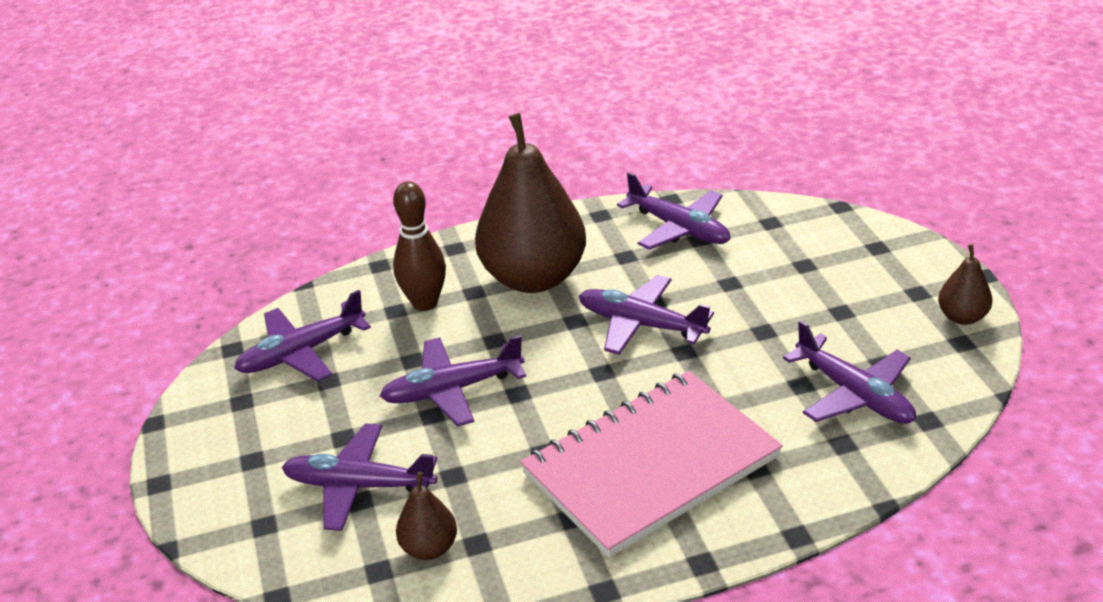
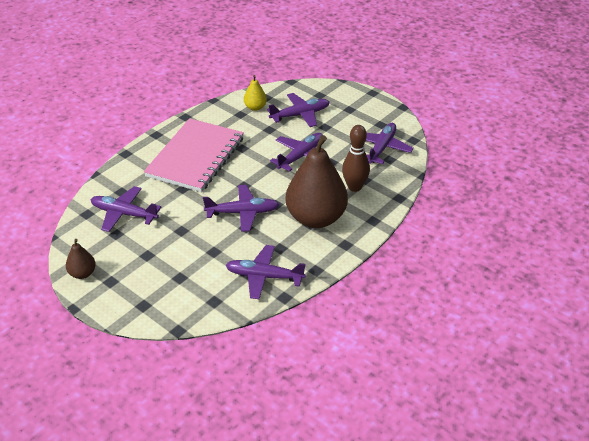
camera: 145 degrees right, 5 degrees up
brown pear [396,472,457,560] -> yellow pear [244,75,267,111]

